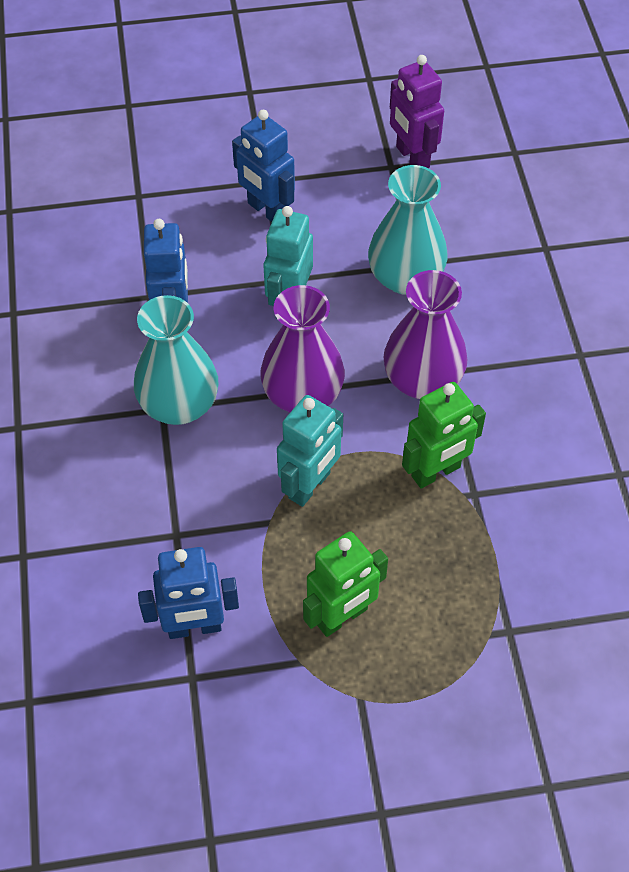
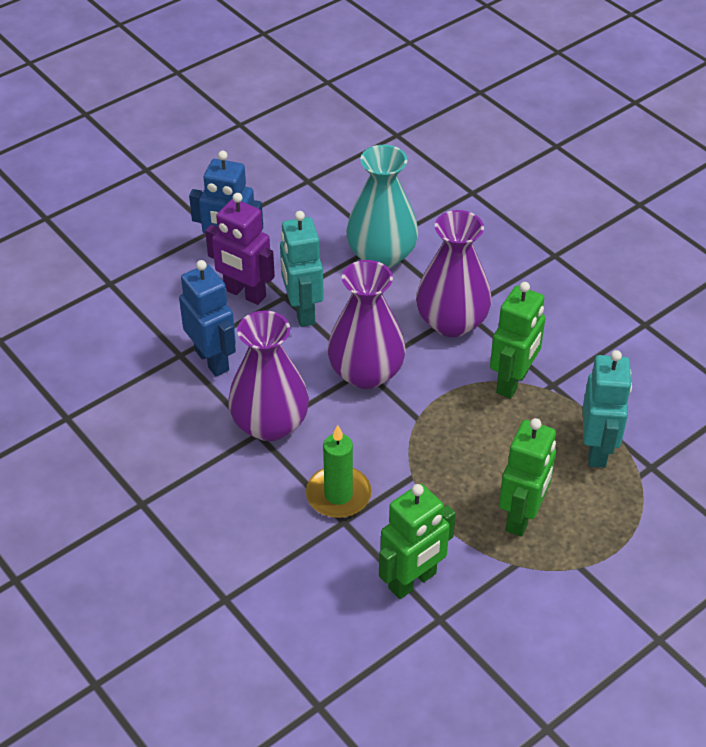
camera: 30 degrees left, 10 degrees down
turquoise vase [134,295,219,425] -> purple vase [228,311,309,441]
blue robot [138,547,239,639] -> green robot [379,484,456,599]
turquoise robot [277,395,343,507] -> turquoise robot moved to [583,350,632,468]
purple robot [390,55,444,168] -> purple robot moved to [205,193,275,305]
none -> green candle [306,425,371,518]

